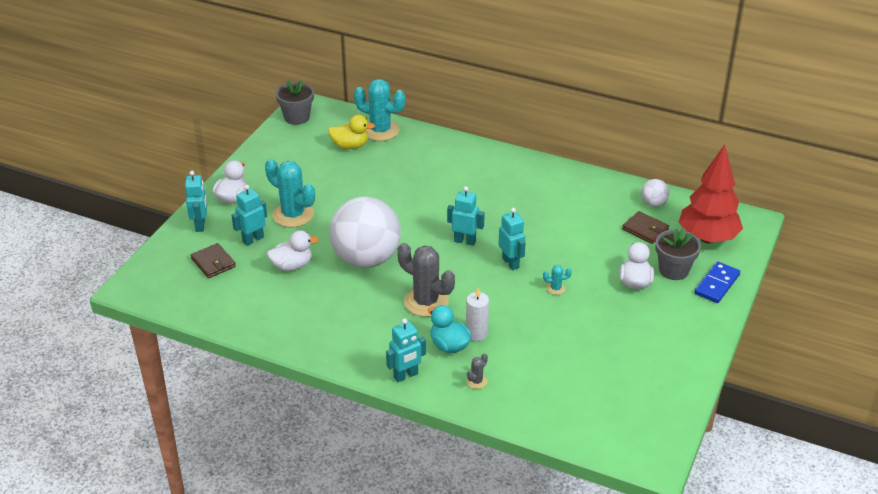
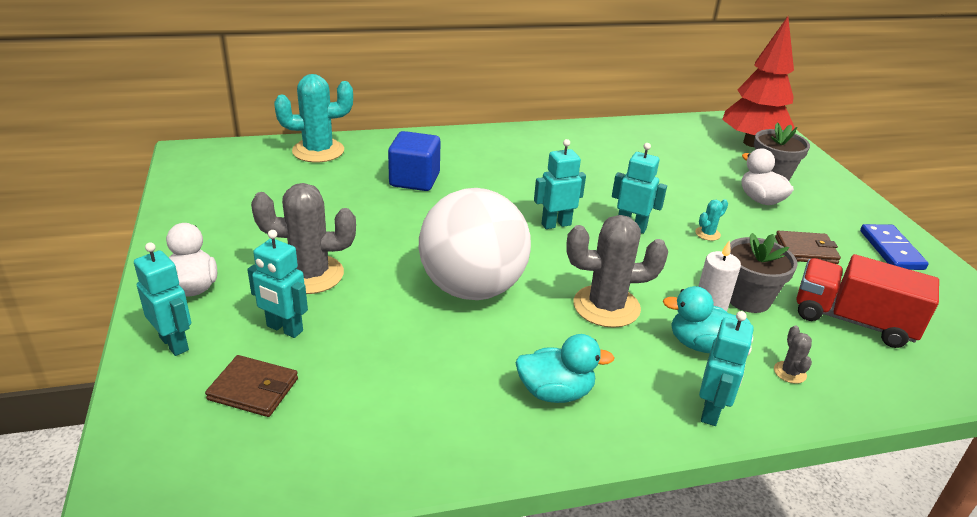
camera: 40 degrees left, 5 degrees down
turquoise robot [231,185,267,246] -> turquoise robot turned 75 degrees counterclockwise [247,230,308,338]
turquoise cactus [265,158,315,227] -> grey cactus [251,183,356,294]
white duck [267,230,319,271] -> none
grey flower pot [276,80,314,125] -> grey flower pot moved to [730,233,798,313]
yellow duck [328,115,375,149] -> none
brown wallet [622,211,669,244] -> brown wallet moved to [775,231,841,264]
white ball [641,179,669,207] -> none
blue domino [694,262,740,303] -> blue domino moved to [860,224,929,270]
none -> blue cube [388,131,441,191]
none -> turquoise duck [515,334,615,403]
none -> red truck [797,254,939,348]

